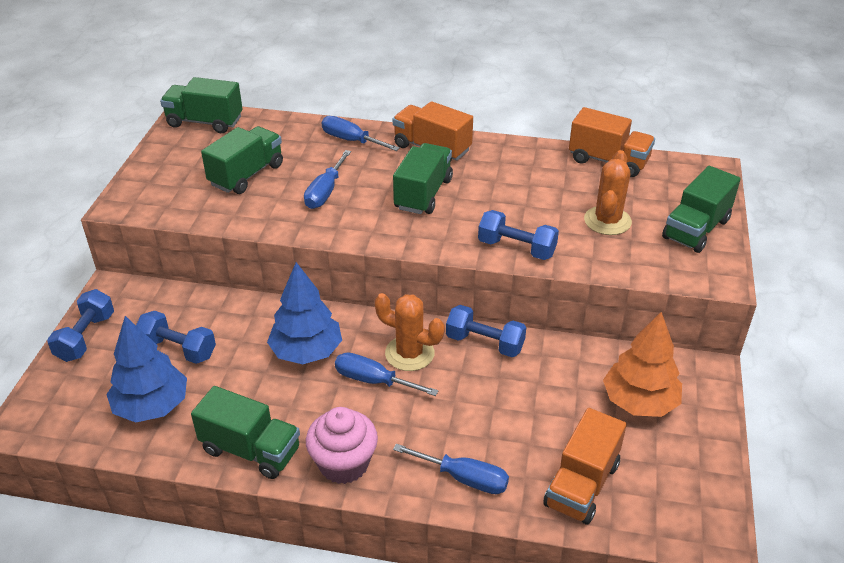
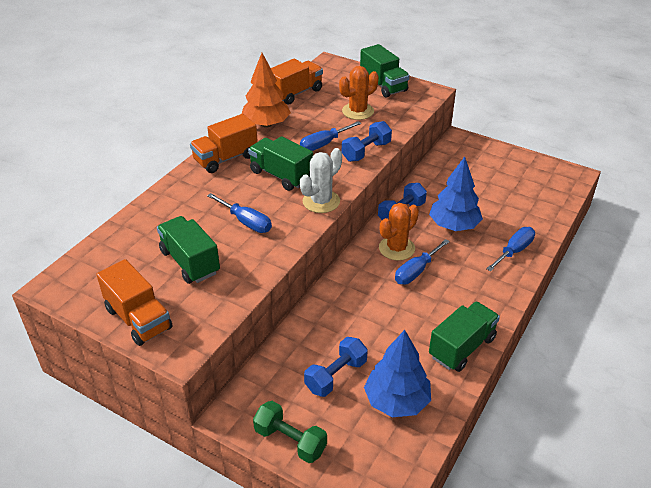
camera: 70 degrees left, 0 degrees up
blue dumbbell [47,289,114,362] -> green dumbbell [253,401,327,463]
green truck [160,77,243,133] -> none
blue tree [267,262,342,364] -> blue tree moved to [429,156,483,231]
pink cupcake [306,407,378,484] -> none
blue screwdriver [321,116,400,151] -> blue screwdriver moved to [300,121,361,151]
orange truck [543,408,627,525] -> orange truck moved to [96,259,173,346]
orange cactus [584,150,632,235] -> orange cactus turned 75 degrees counterclockwise [339,66,379,120]
orange tree [603,312,682,417] -> orange tree moved to [242,53,291,128]
none -> white cactus [300,148,342,213]

